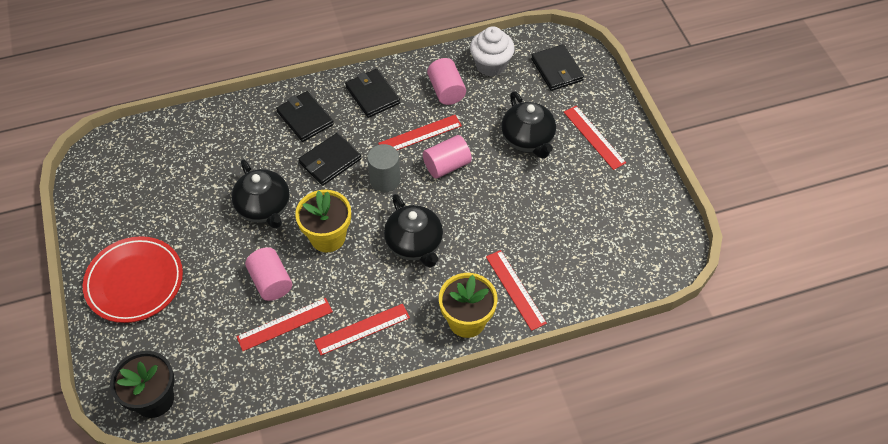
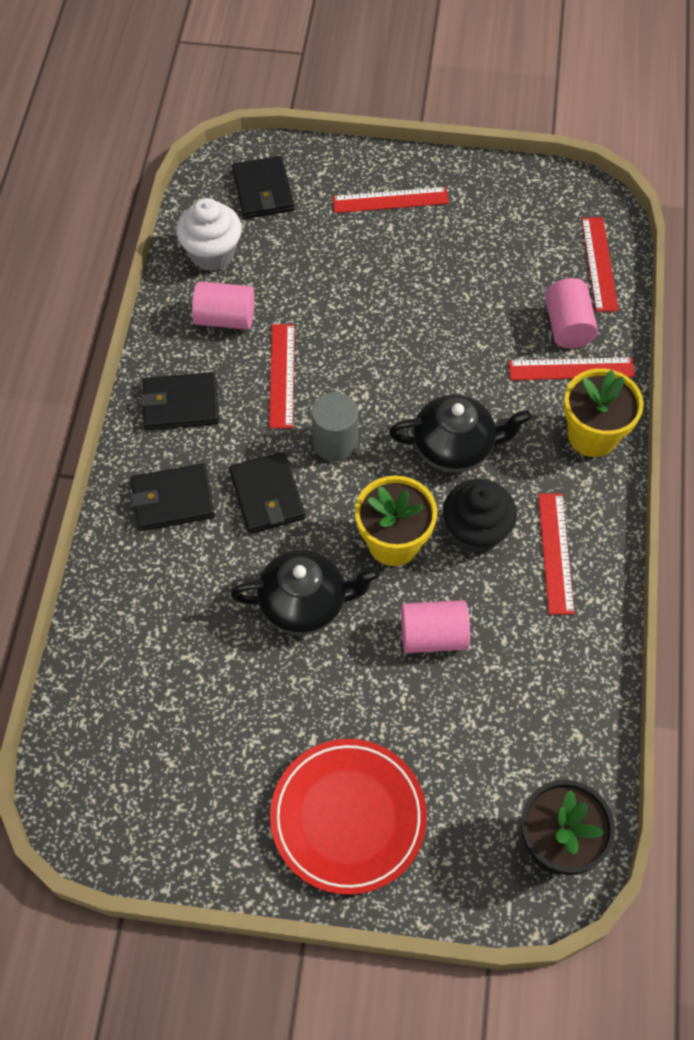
camera: 65 degrees left, 5 degrees up
red ruler [236,298,333,351] -> red ruler moved to [582,217,619,312]
pink cylinder [423,135,472,179] -> pink cylinder moved to [545,278,598,349]
black teapot [501,91,556,159] -> none
black wallet [531,44,584,91] -> black wallet turned 75 degrees clockwise [232,156,295,219]
none -> black cupcake [443,479,517,554]

